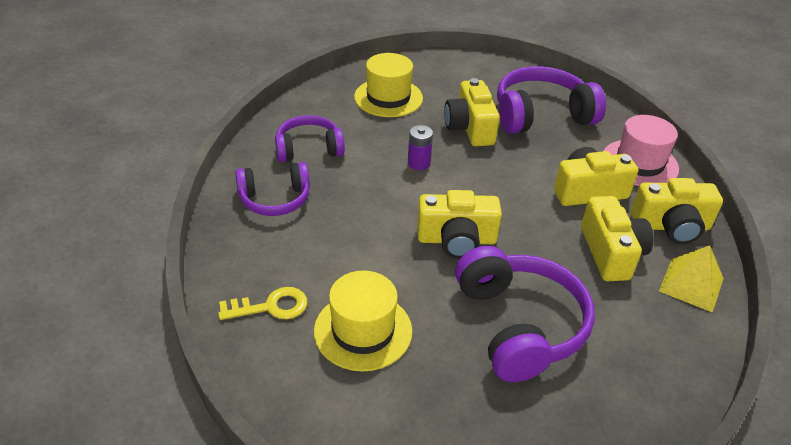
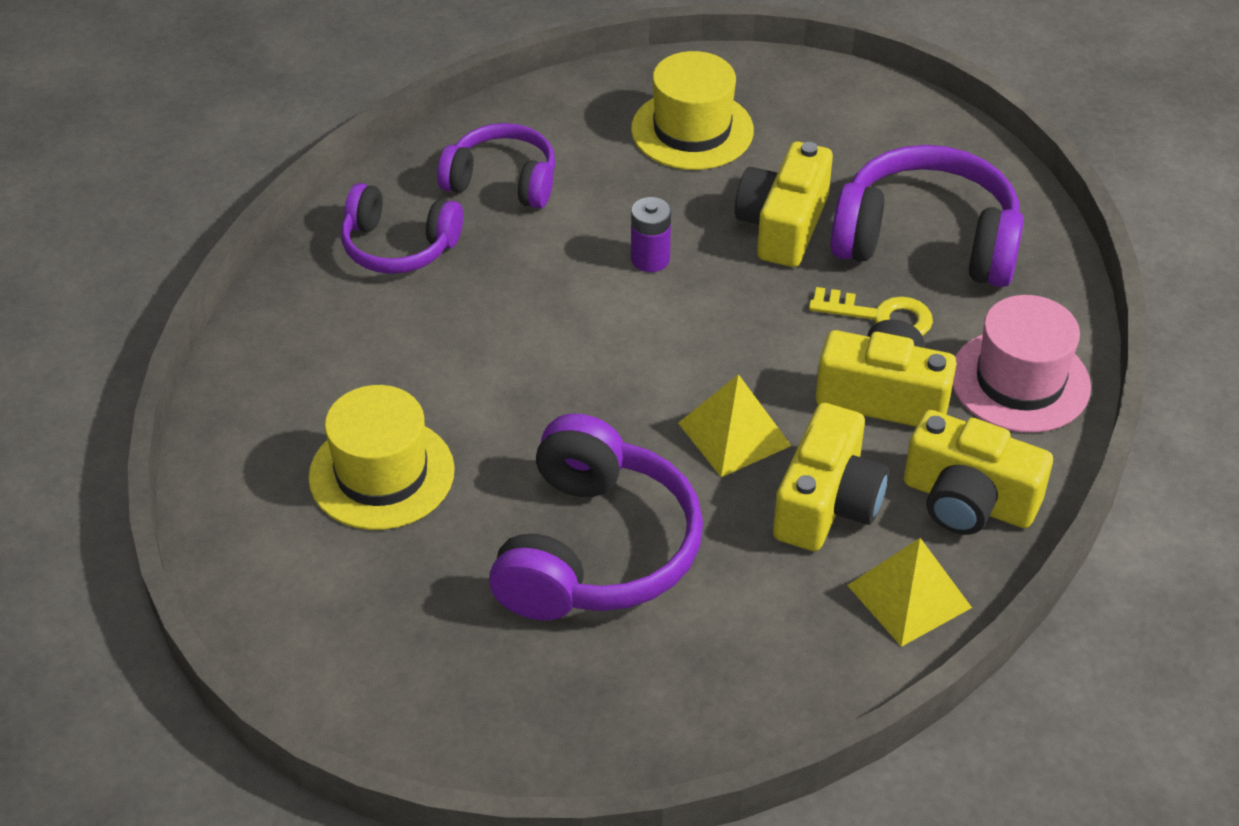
camera: 30 degrees right, 5 degrees up
yellow key [218,287,307,320] -> yellow key moved to [809,287,933,336]
yellow camera [417,190,502,259] -> none
none -> yellow pyramid [678,374,791,477]

